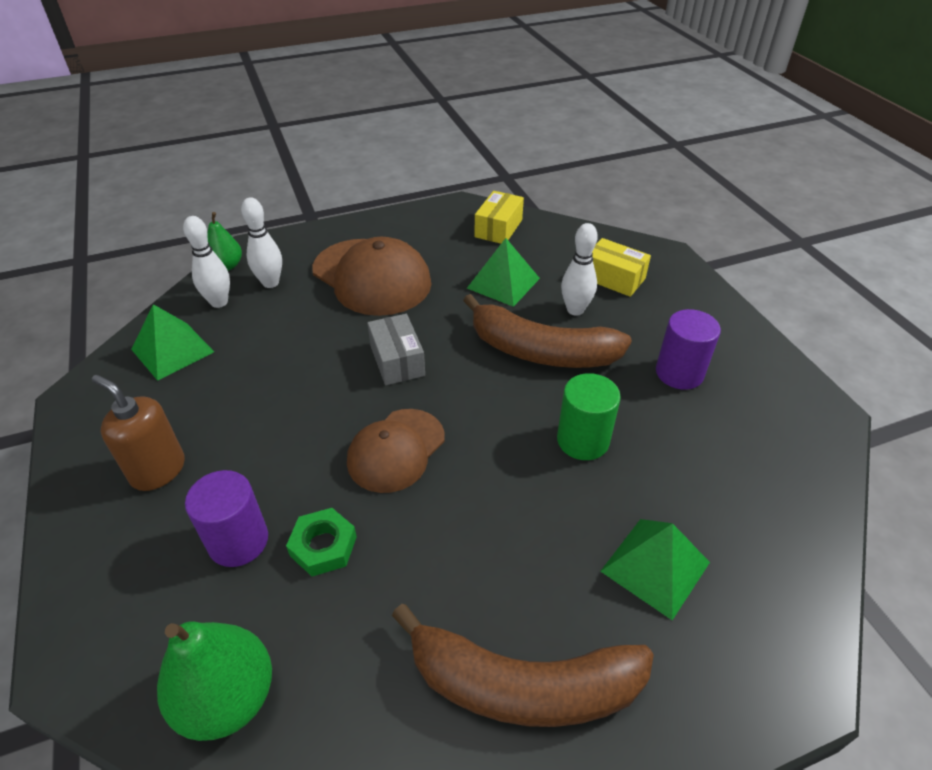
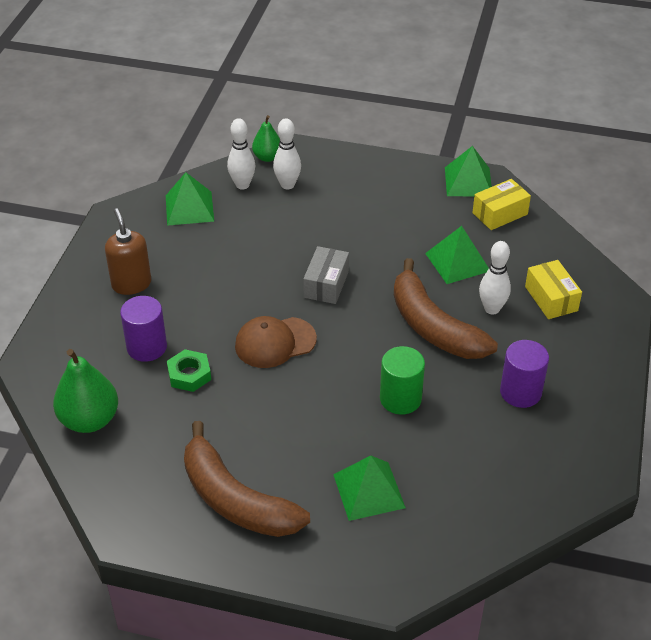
camera: 35 degrees right, 0 degrees up
brown cap [312,237,431,316] -> none
none -> green pyramid [445,146,492,197]

